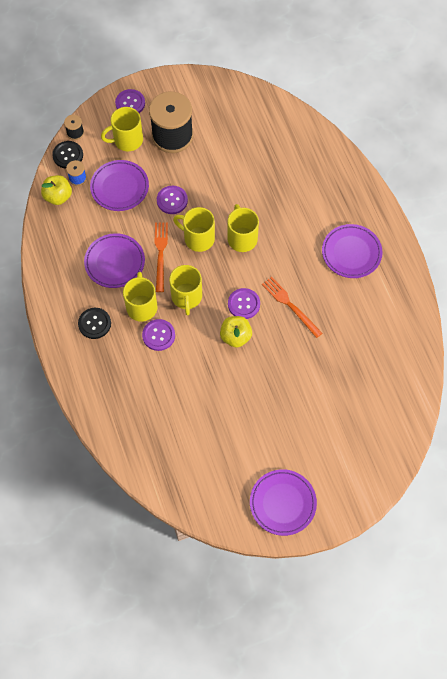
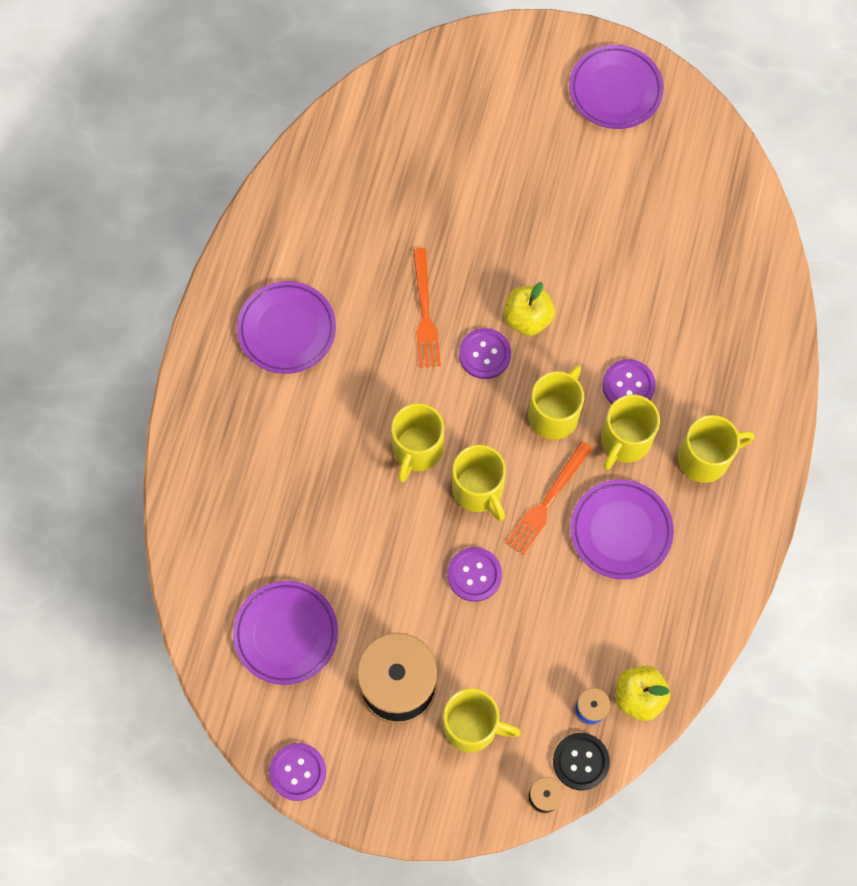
camera: 145 degrees left, 5 degrees up
black button [78,308,111,339] -> yellow mug [678,415,755,483]
purple plate [90,160,149,211] -> purple plate moved to [233,581,338,685]
purple button [115,89,145,113] -> purple button moved to [269,743,326,801]

